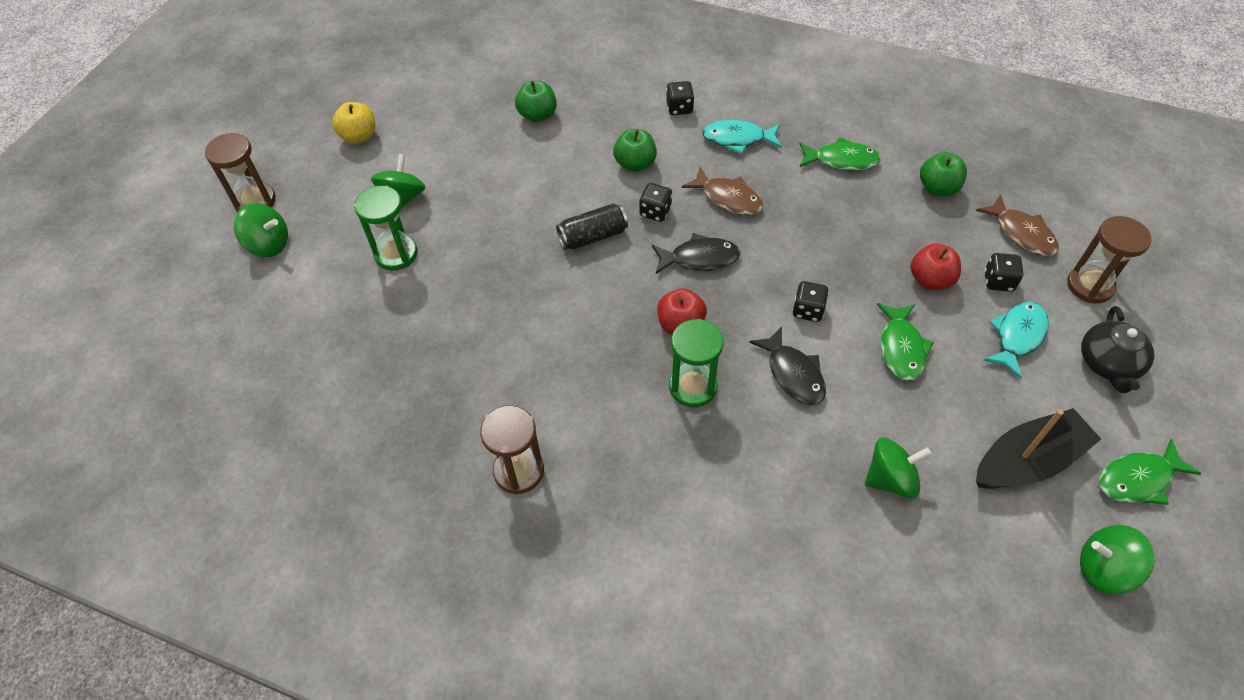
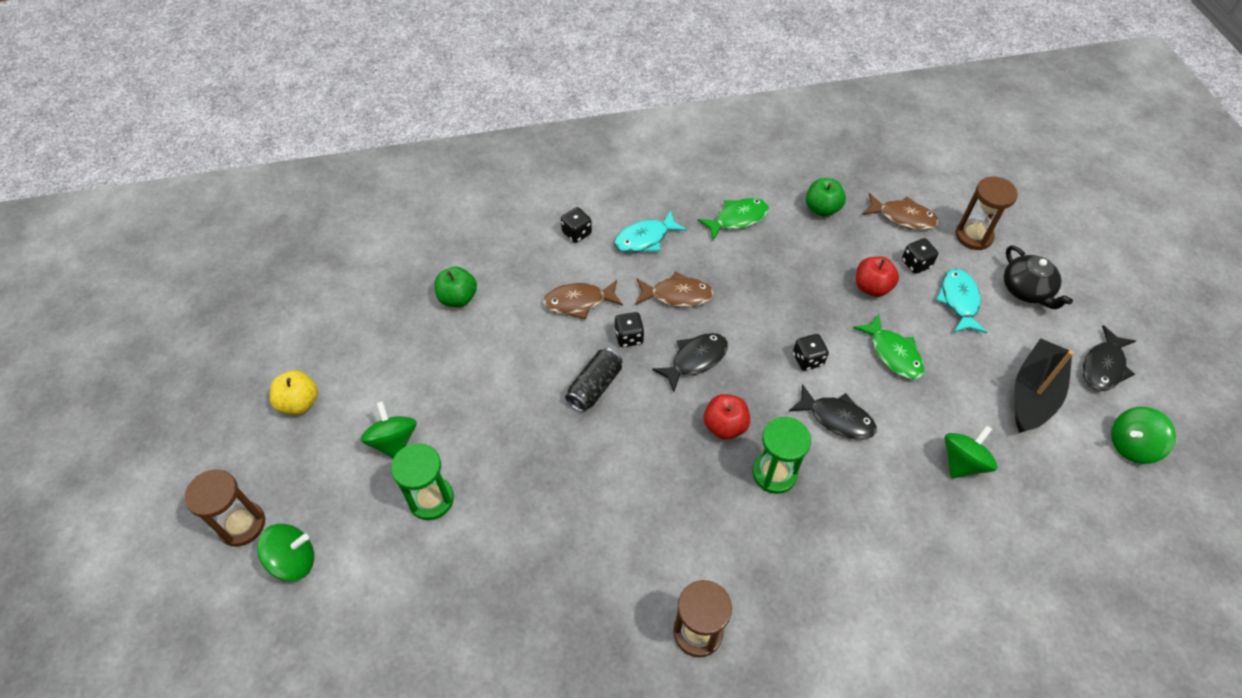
camera: 35 degrees left, 0 degrees up
green apple [613,129,657,172] -> brown fish [543,280,623,320]
green fish [1099,439,1201,505] -> black fish [1083,325,1136,391]

